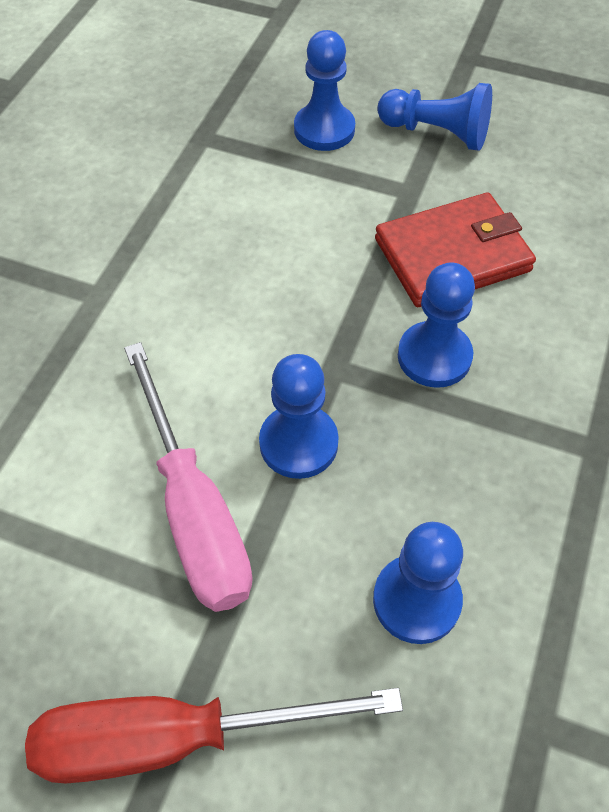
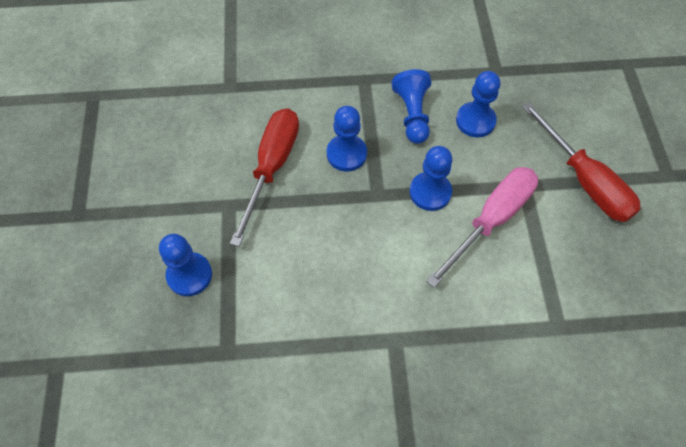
camera: 115 degrees left, 5 degrees up
red wallet [375,192,536,307] -> red screwdriver [230,109,299,247]
blue pawn [377,83,492,151] -> blue pawn moved to [391,69,431,144]

